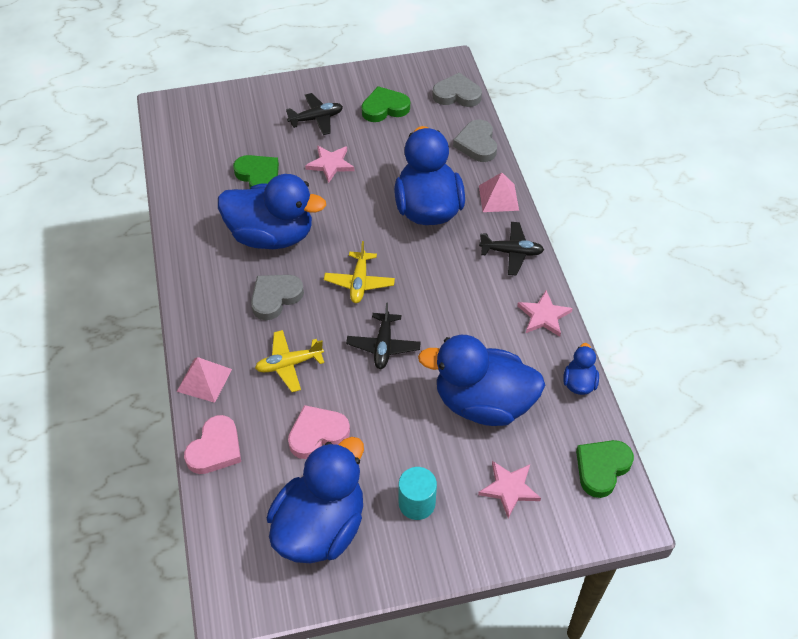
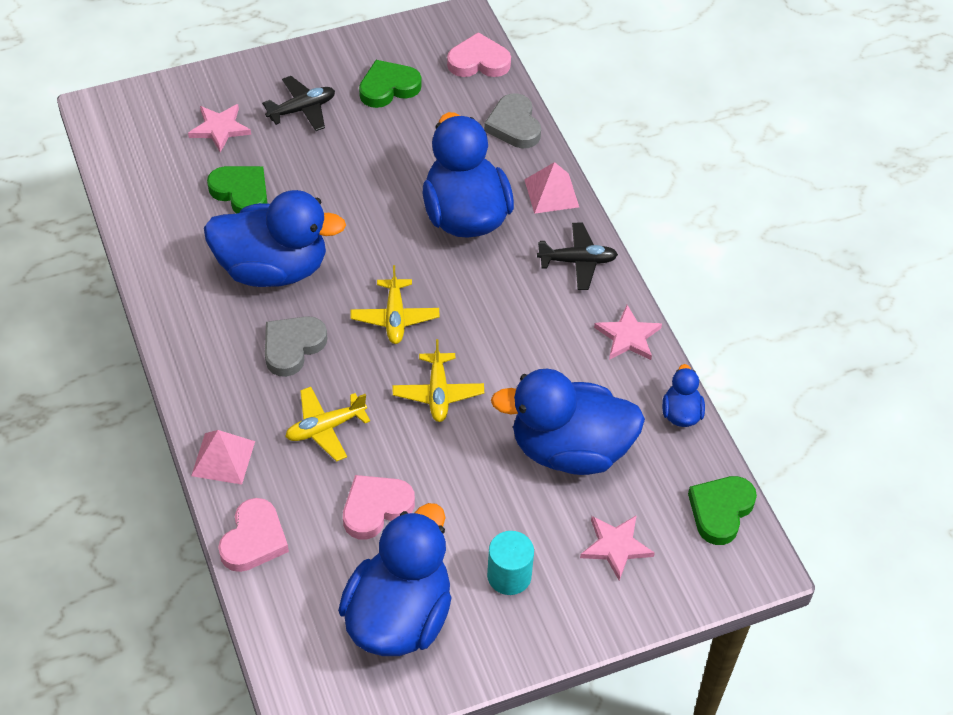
camera: 10 degrees left, 0 degrees up
pink star [305,146,354,183] -> pink star moved to [188,104,251,153]
black plane [346,302,421,369] -> yellow plane [393,339,484,422]
grey heart [432,72,482,107] -> pink heart [447,32,511,77]

